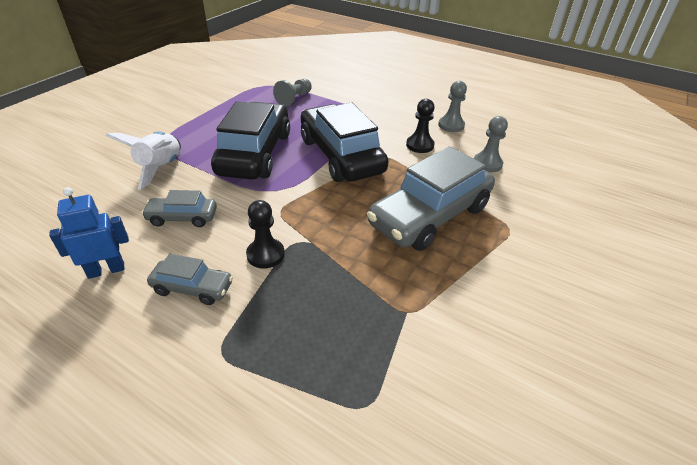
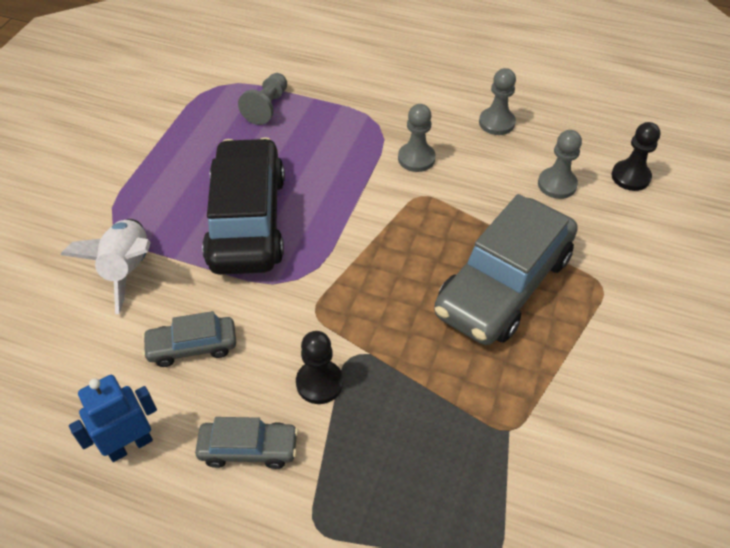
camera: 10 degrees left, 10 degrees up
black car [301,103,389,182] -> none
black pawn [406,99,435,153] -> black pawn moved to [612,122,660,191]
none -> grey pawn [398,104,436,172]

